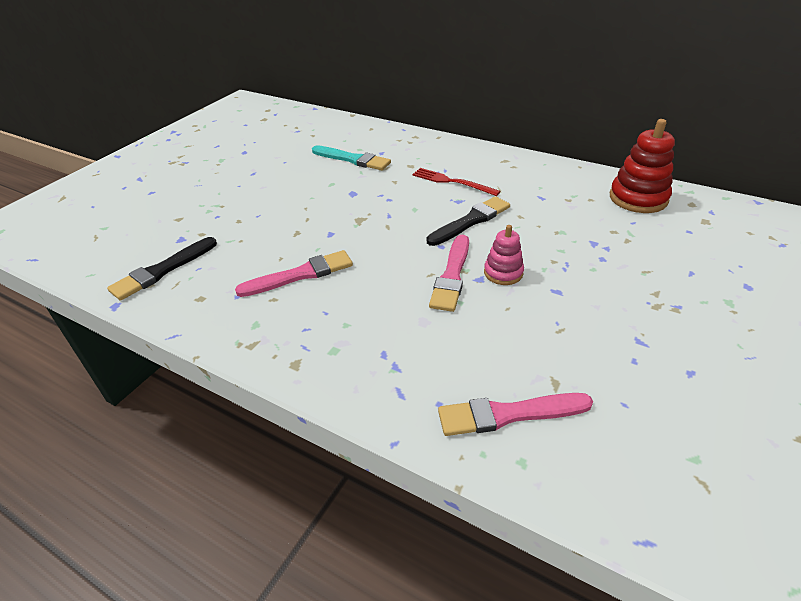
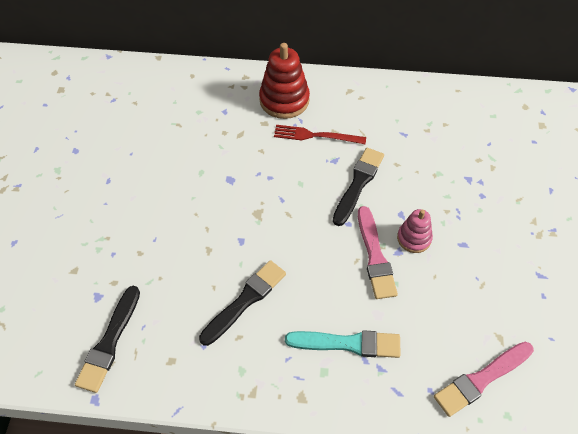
camera: 25 degrees left, 15 degrees up
pink brush [235,250,353,297] -> black brush [199,260,286,346]
turquoise brush [312,145,391,170] -> turquoise brush moved to [285,330,401,358]
red stacking toy [610,119,675,213] -> red stacking toy moved to [259,43,310,119]

